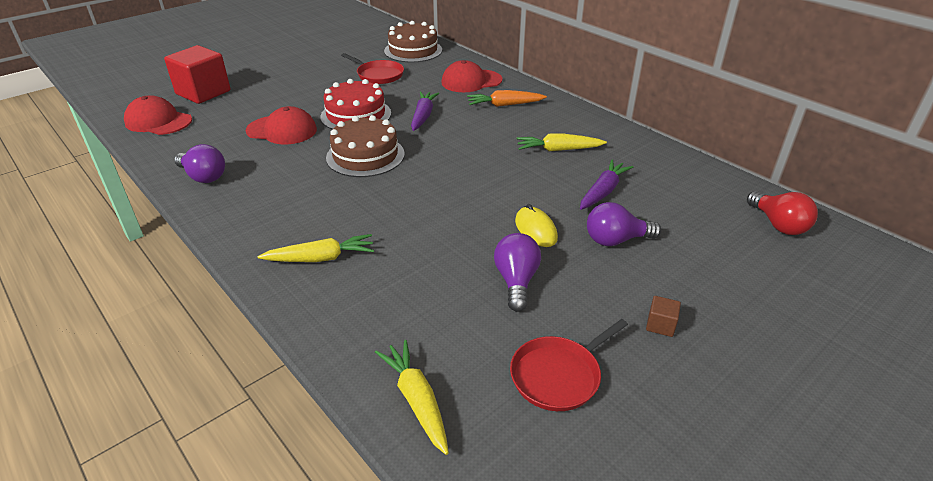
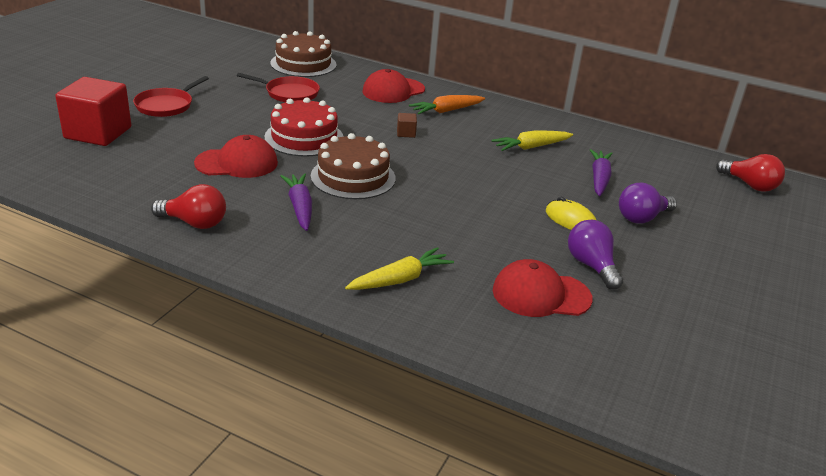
camera: 25 degrees left, 5 degrees down
red cap [124,95,192,135] -> red cap moved to [493,259,593,317]
purple light bulb [174,144,225,183] -> red light bulb [151,184,226,229]
yellow carrot [375,340,449,455] -> none
purple carrot [411,92,439,131] -> purple carrot moved to [280,173,312,231]
red pan [510,319,628,411] -> red pan moved to [133,76,209,117]
brown cube [646,296,681,337] -> brown cube moved to [397,113,417,138]

